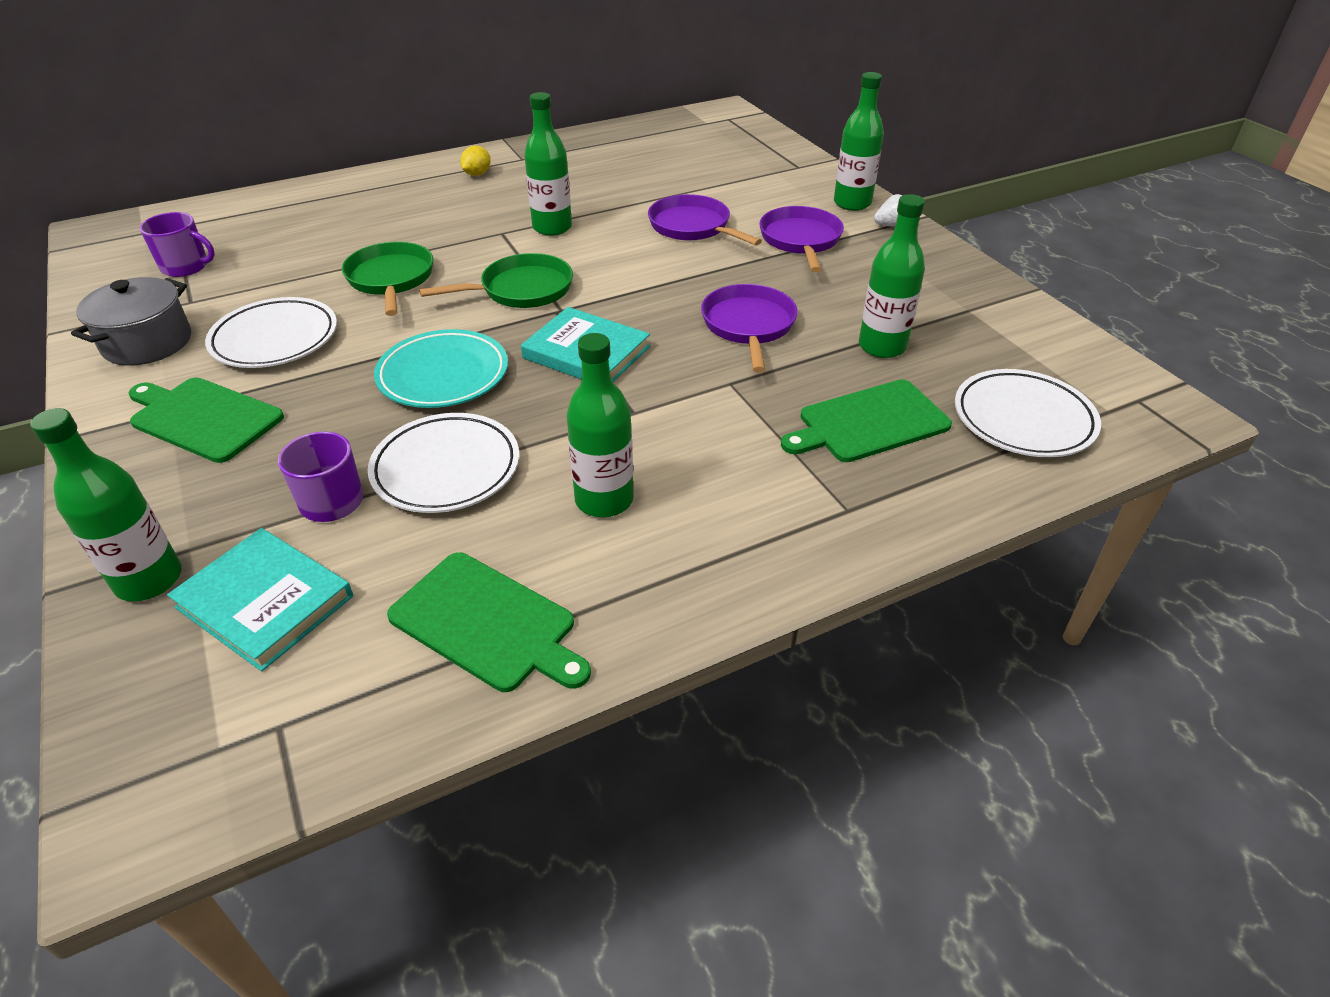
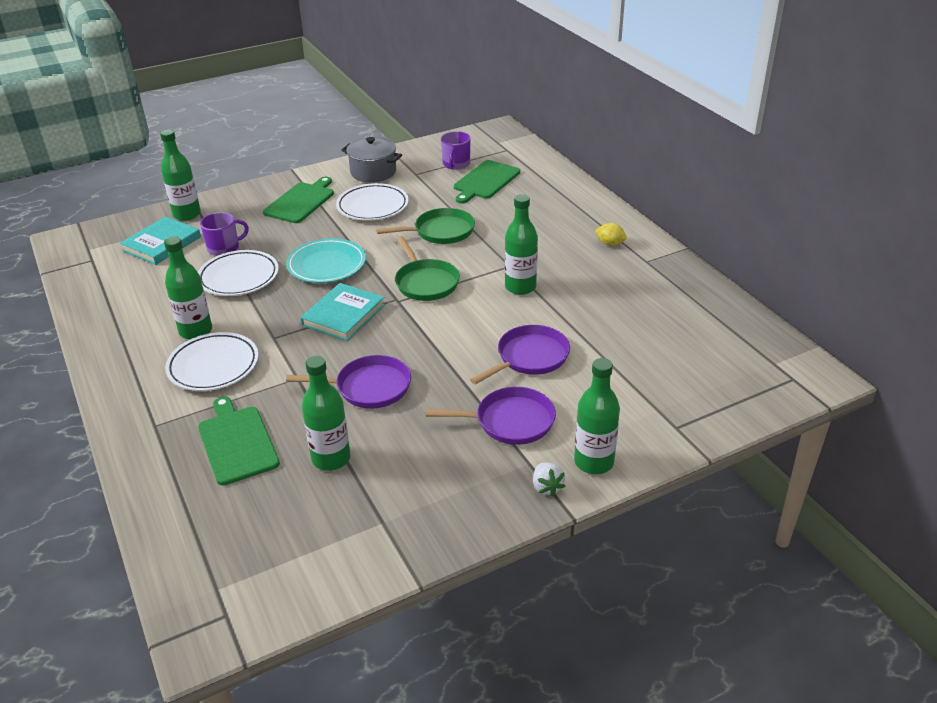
camera: 90 degrees right, 5 degrees down
green cutting board [387,552,591,692] -> green cutting board moved to [454,160,520,203]
white plate [955,369,1101,457] -> white plate moved to [165,332,259,391]

